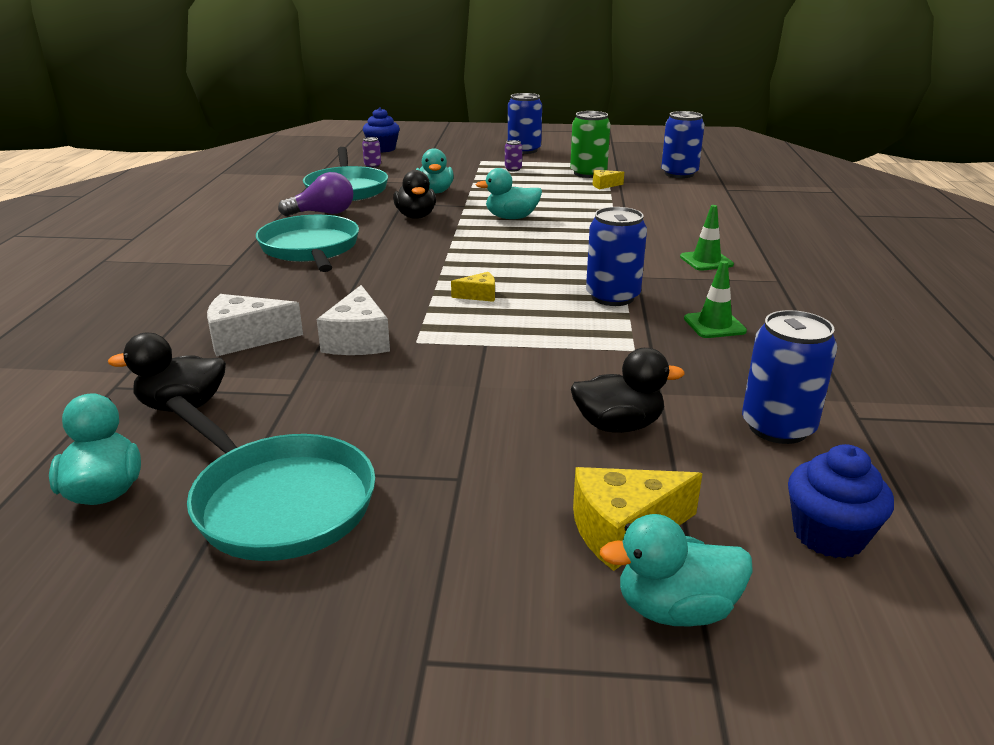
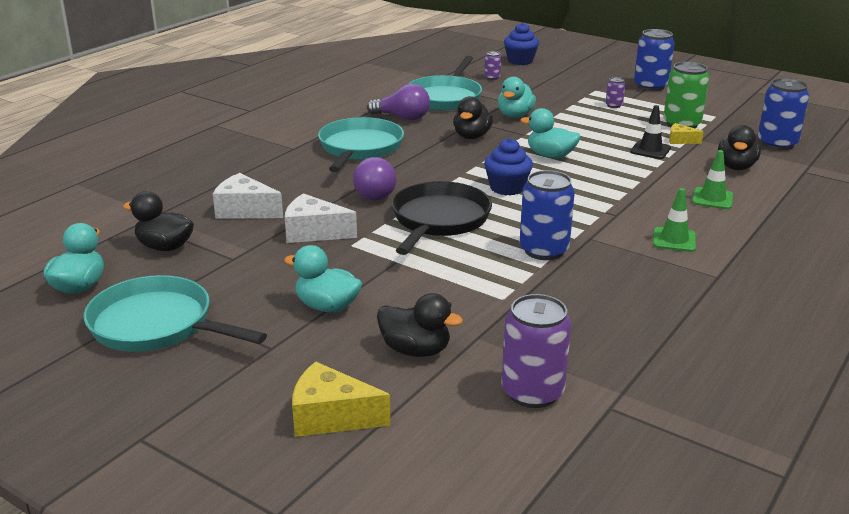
camera: 30 degrees right, 0 degrees up
turquoise pan [166,396,376,561] -> turquoise pan turned 135 degrees clockwise [84,275,267,352]
white cheese [317,285,390,355] -> white cheese turned 75 degrees clockwise [285,193,357,243]
yellow cheese [451,272,495,302] -> black pan [392,181,492,255]
turquoise duck [600,514,753,626] -> turquoise duck moved to [284,245,362,313]
green traffic cone [684,261,747,338] -> green traffic cone moved to [692,150,733,209]
blue can [742,310,837,444] -> purple can [502,294,571,408]
blue cupcake [788,444,894,558] -> blue cupcake moved to [484,138,533,195]
none -> purple light bulb [353,157,397,201]
none -> black traffic cone [630,105,671,159]
none -> black duck [718,125,761,170]

